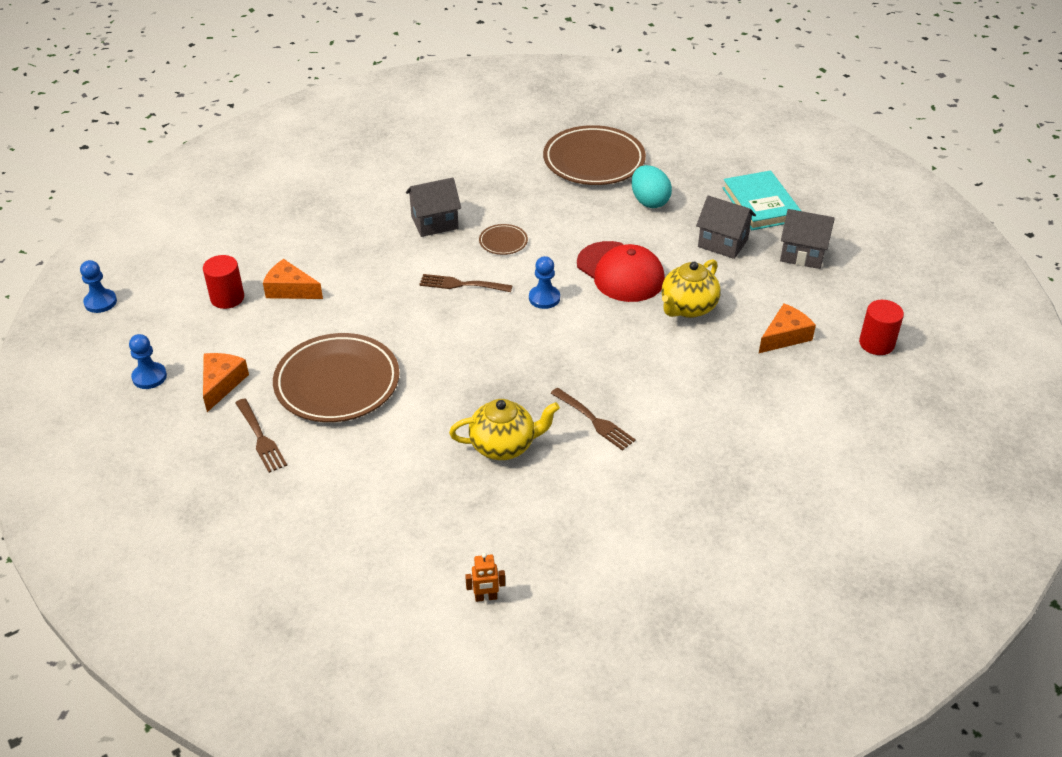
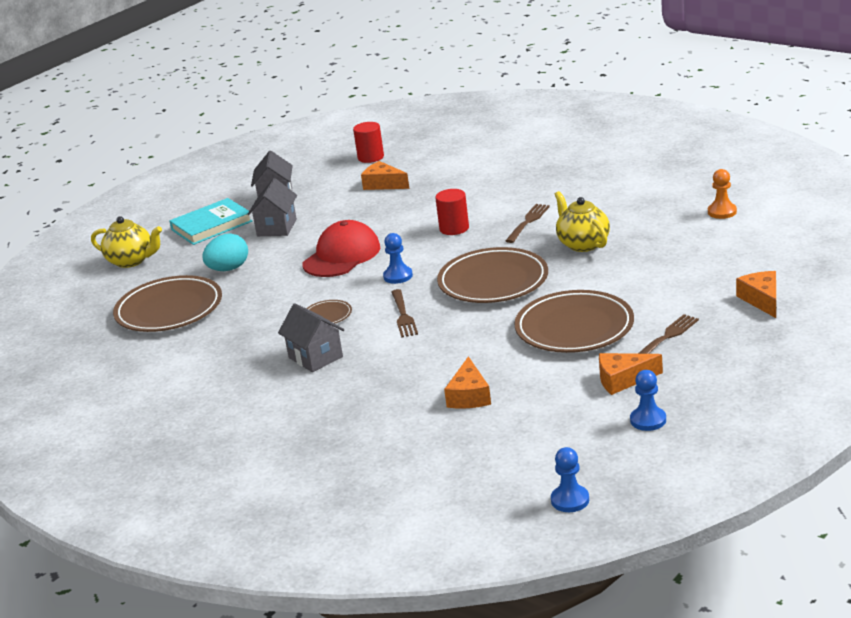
camera: 105 degrees left, 15 degrees down
red cylinder [203,255,244,309] -> red cylinder moved to [435,189,469,235]
orange robot [465,553,505,602] -> orange pawn [708,169,737,219]
yellow teapot [662,259,720,318] -> yellow teapot moved to [91,216,162,268]
none -> brown plate [437,247,548,303]
none -> orange cheese [736,271,776,318]

